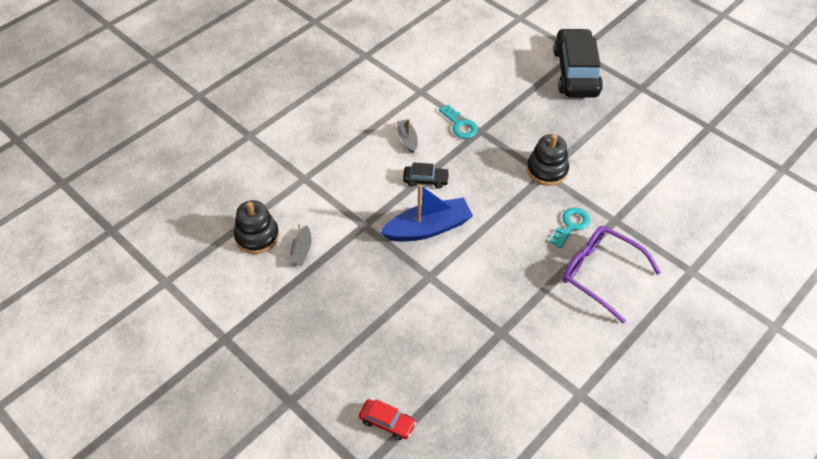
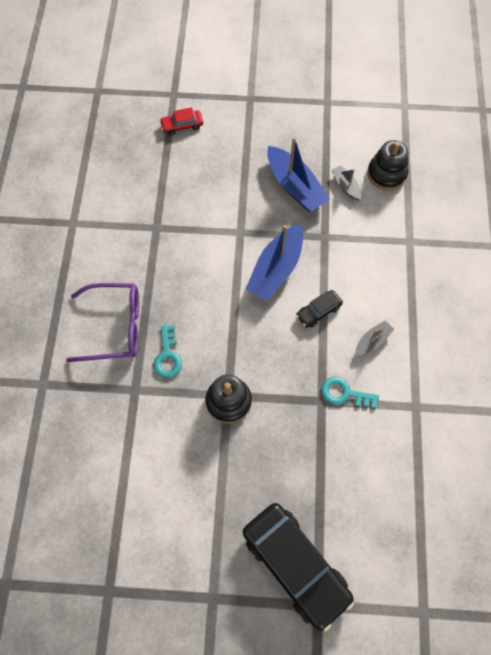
camera: 140 degrees right, 15 degrees up
grey boat [397,119,418,153] -> grey boat turned 75 degrees counterclockwise [355,321,394,355]
none -> blue boat [267,137,330,212]

